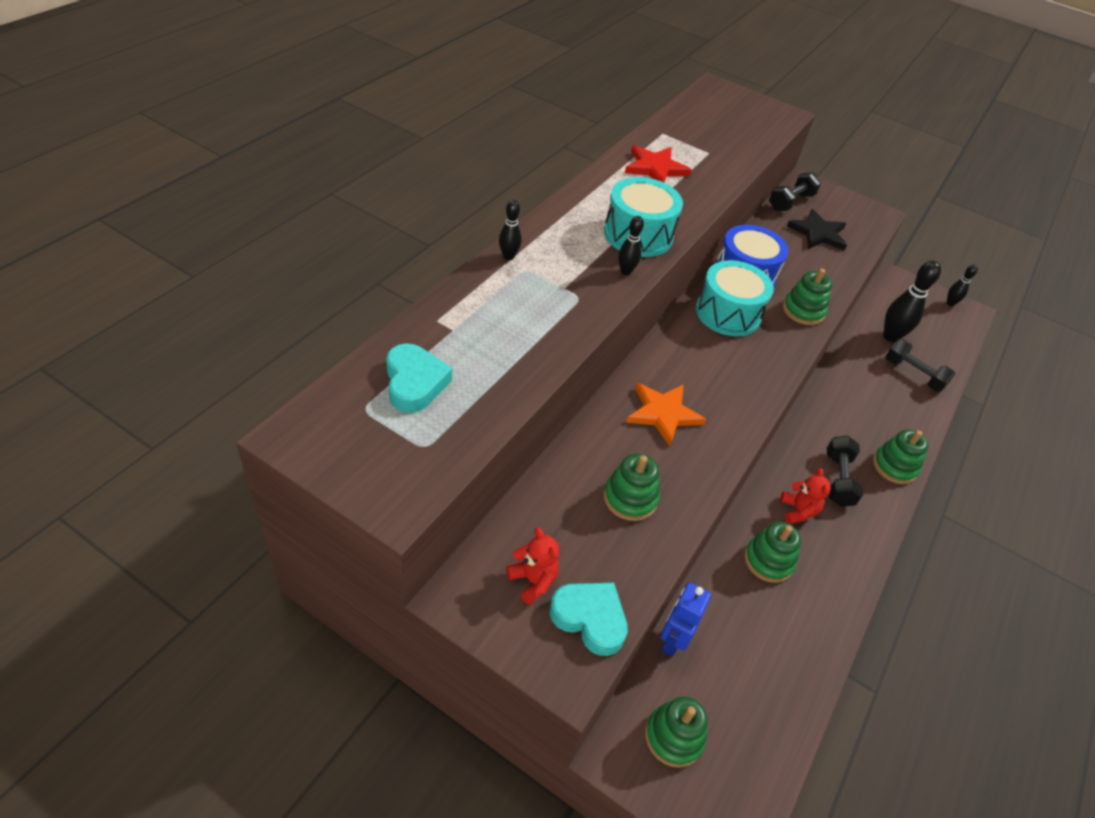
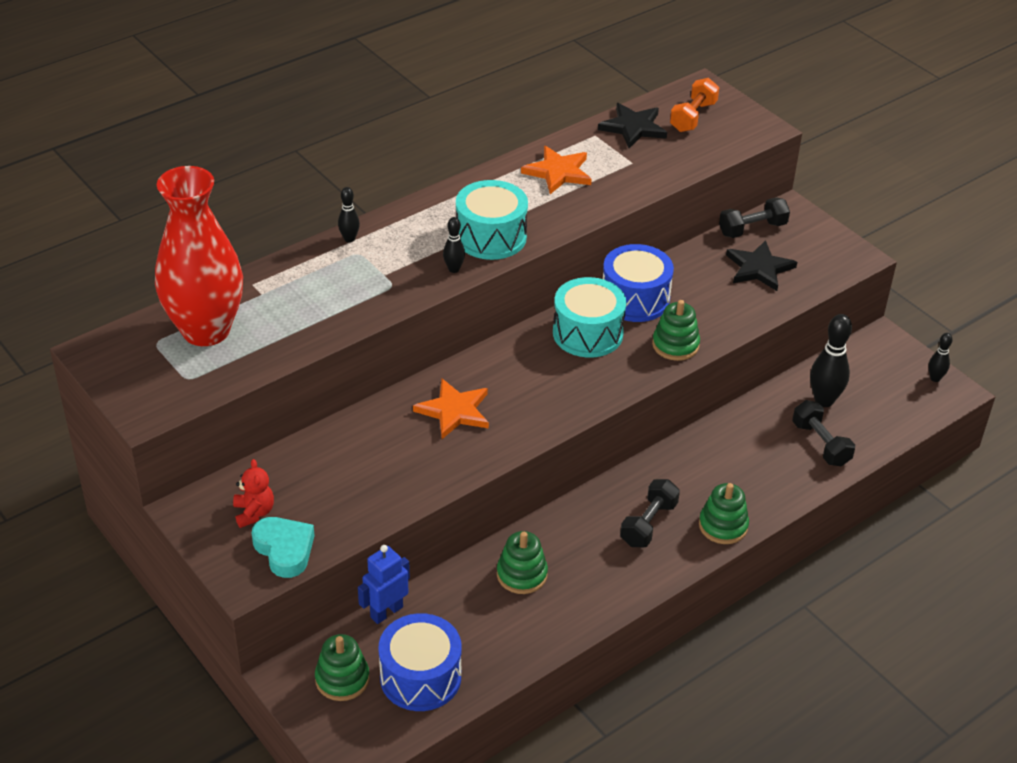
camera: 25 degrees right, 5 degrees down
turquoise heart [386,343,452,413] -> red vase [155,166,243,346]
green stacking toy [604,453,660,521] -> none
red star [625,145,692,182] -> orange star [521,146,592,194]
red teddy bear [780,468,831,524] -> none
none -> blue drum [378,613,462,711]
none -> black star [598,103,667,148]
none -> orange dumbbell [670,78,719,132]

